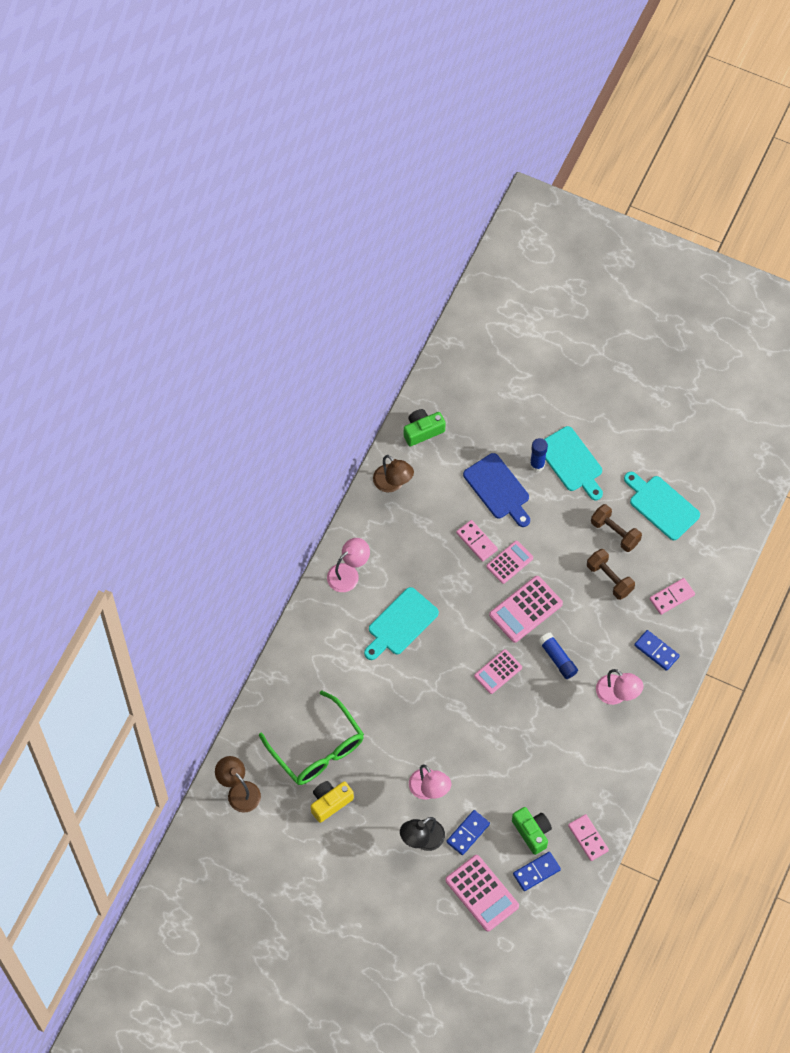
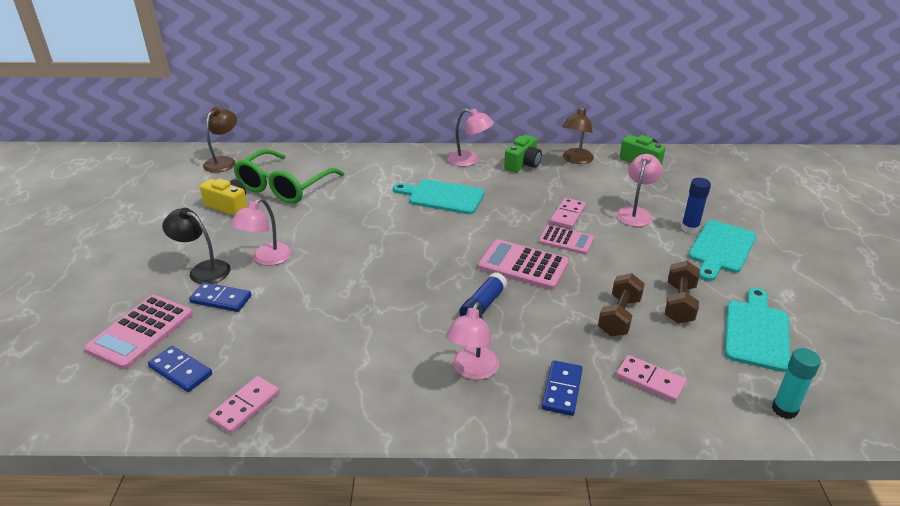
camera: 65 degrees right, 30 degrees down
blue cutting board [463,453,530,527] -> pink lamp [616,154,663,227]
pink calculator [474,649,522,694] -> none
green camera [512,807,552,855] -> green camera moved to [504,135,542,173]
none -> turquoise glue stick [772,348,821,419]

